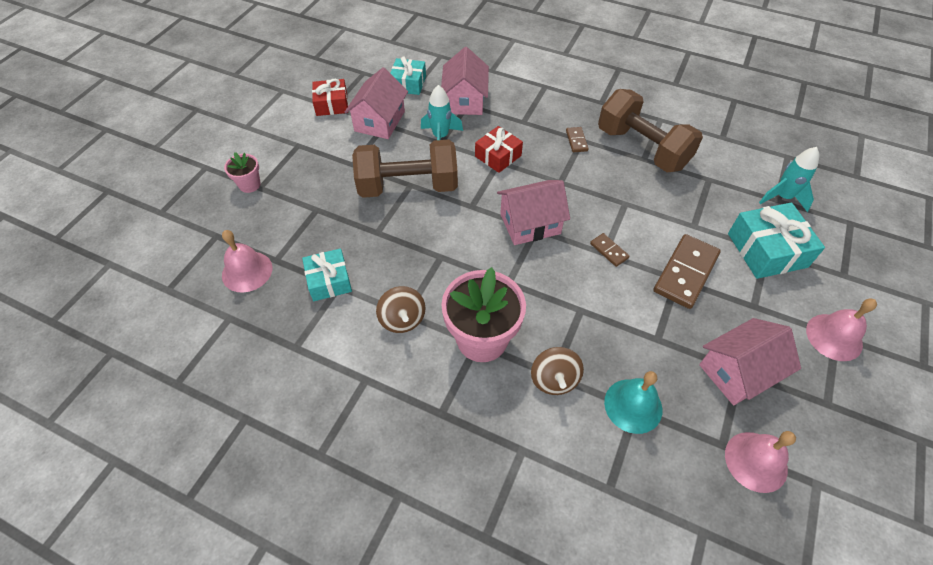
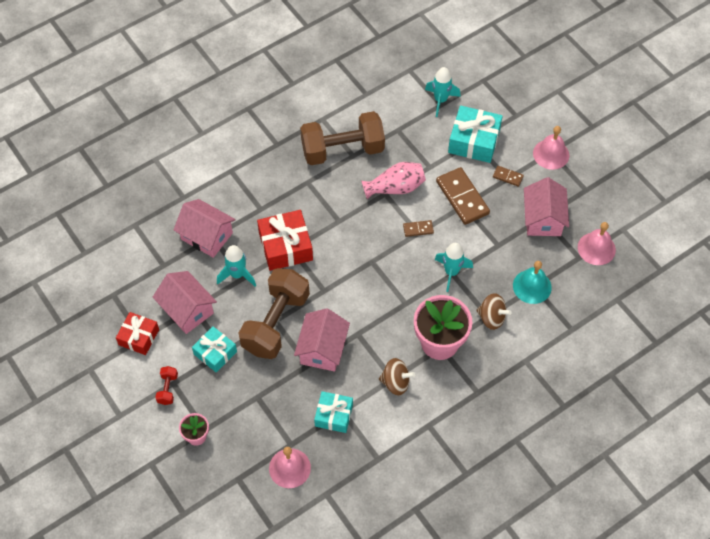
camera: 60 degrees left, 5 degrees up
turquoise gift [390,57,426,95] -> turquoise gift moved to [192,326,237,373]
red gift [475,126,523,173] -> red gift [257,210,313,271], size x1.53
pink house [497,180,570,245] -> pink house moved to [294,308,350,371]
brown domino [566,127,589,152] -> brown domino moved to [493,166,524,187]
none -> red dumbbell [155,366,178,405]
none -> pink vase [361,162,426,199]
none -> turquoise rocket [435,243,473,292]

